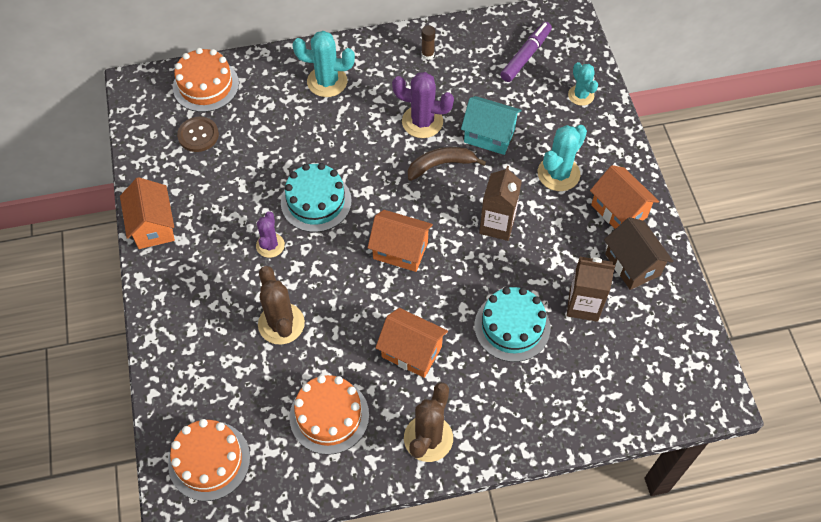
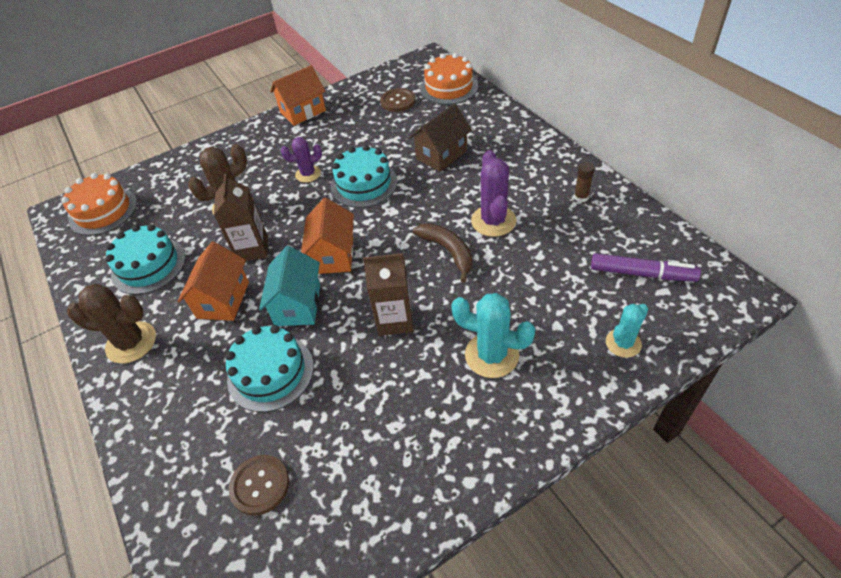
camera: 75 degrees right, 10 degrees down
orange cake [289,375,369,455] -> turquoise cake [105,224,186,295]
turquoise cactus [293,31,355,97] -> none
turquoise house [461,96,522,155] -> turquoise house moved to [259,246,320,326]
brown carton [567,257,615,322] -> brown carton moved to [214,174,268,261]
orange house [590,165,659,229] -> none
brown house [604,217,674,290] -> brown house moved to [409,103,472,172]
none -> brown button [229,455,289,516]

